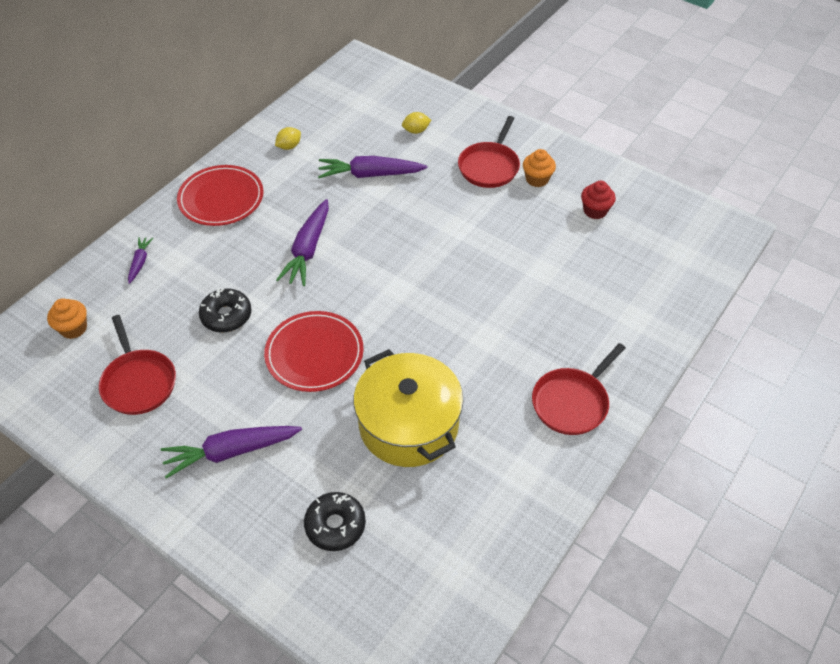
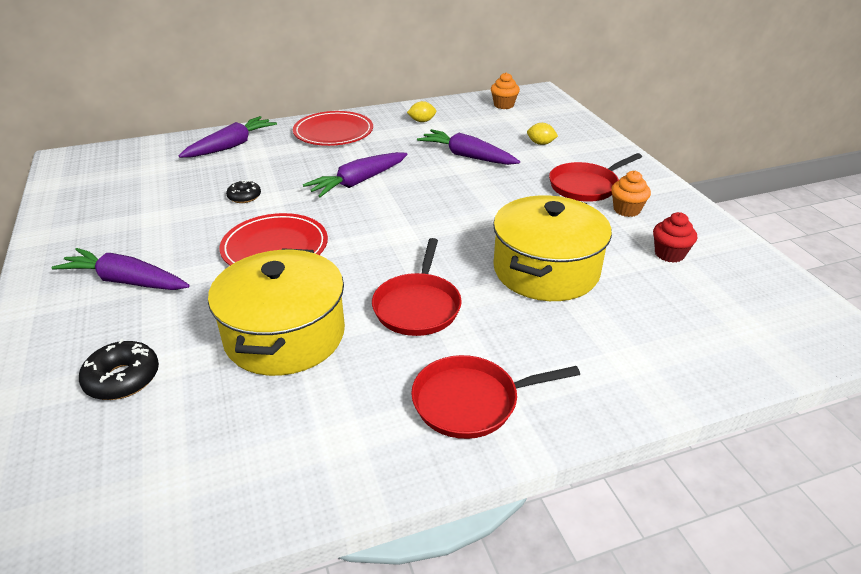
camera: 35 degrees right, 15 degrees down
orange cupcake [47,298,87,339] -> orange cupcake moved to [491,72,520,109]
red pan [99,315,176,415] -> red pan moved to [372,238,462,336]
purple carrot [128,237,153,284] -> purple carrot [179,116,277,158], size x1.93
black donut [199,288,251,332] -> black donut [226,180,261,203], size x0.66
none -> yellow pot [493,195,612,301]

